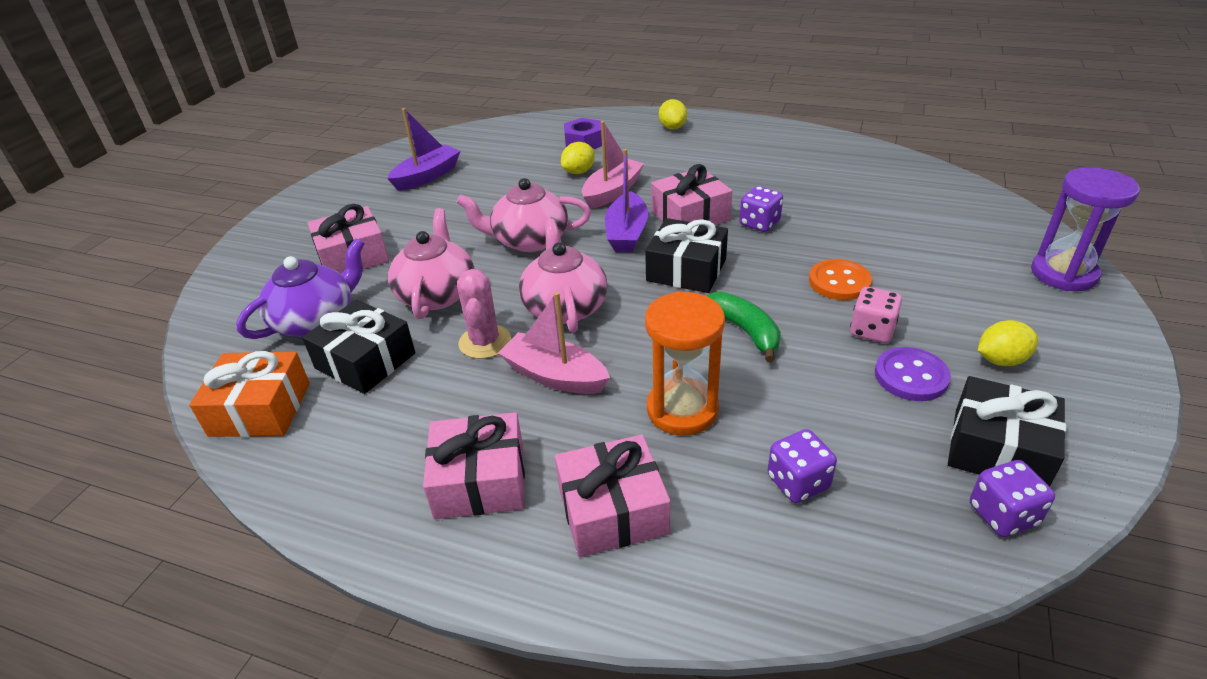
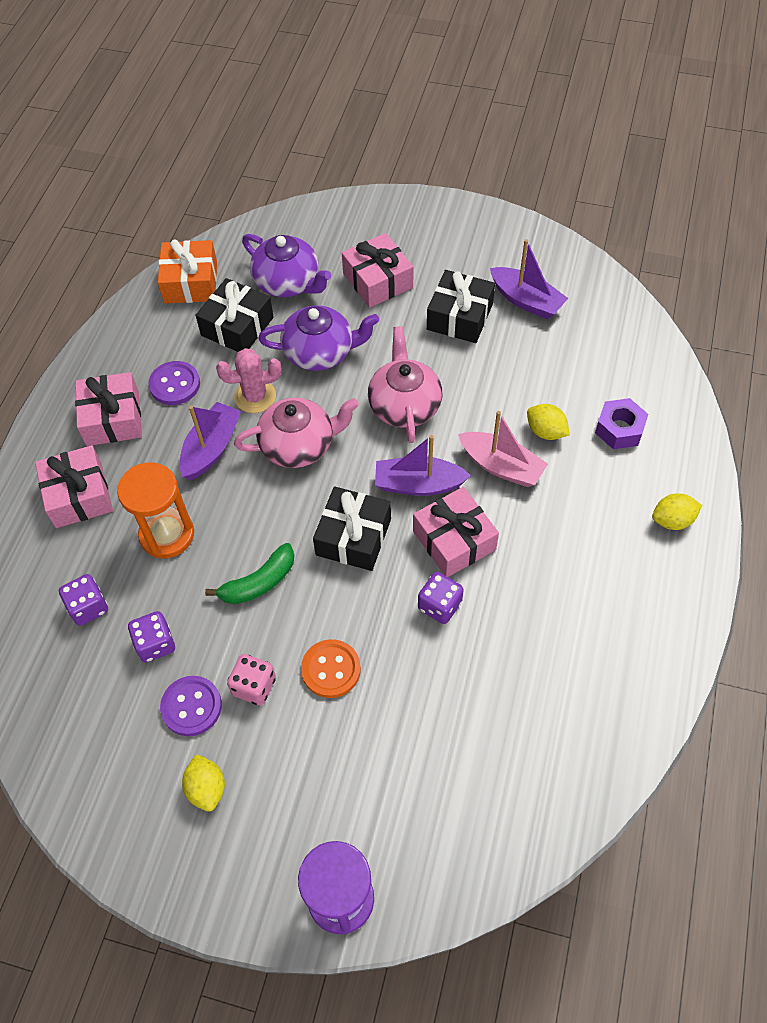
camera: 85 degrees right, 20 degrees up
pink teapot [388,208,475,319] -> purple teapot [258,305,379,371]
pink boat [498,292,610,394] -> purple boat [180,402,241,480]
black gift [948,376,1066,487] -> black gift moved to [427,270,495,343]
purple dice [970,460,1055,537] -> purple dice moved to [128,611,175,662]
none -> purple button [148,361,200,405]

